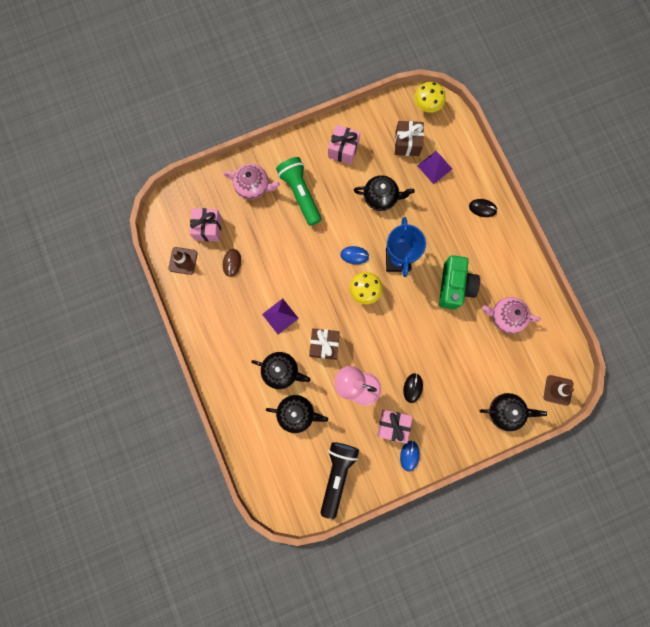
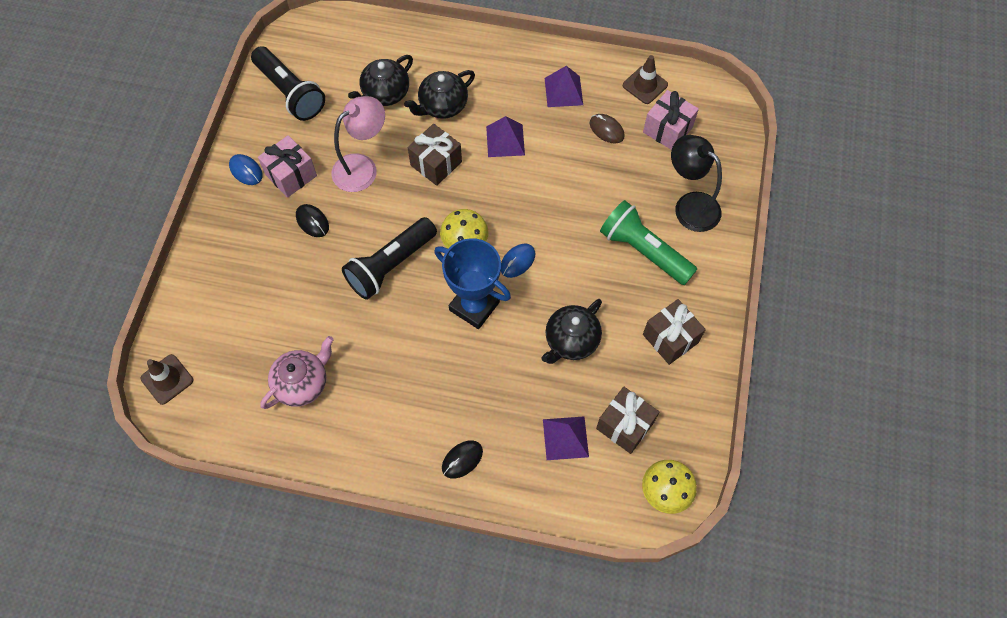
camera: 125 degrees right, 15 degrees down
pink teapot [224,164,280,199] -> black lamp [671,135,722,232]
green flashlight [276,157,322,226] -> green flashlight turned 150 degrees counterclockwise [600,200,697,285]
pink gift [328,125,360,165] -> brown gift [643,299,706,365]
green camera [439,255,480,310] -> none
black teapot [480,393,547,431] -> none
none -> black flashlight [342,217,437,300]
none -> purple pyramid [545,66,583,107]

